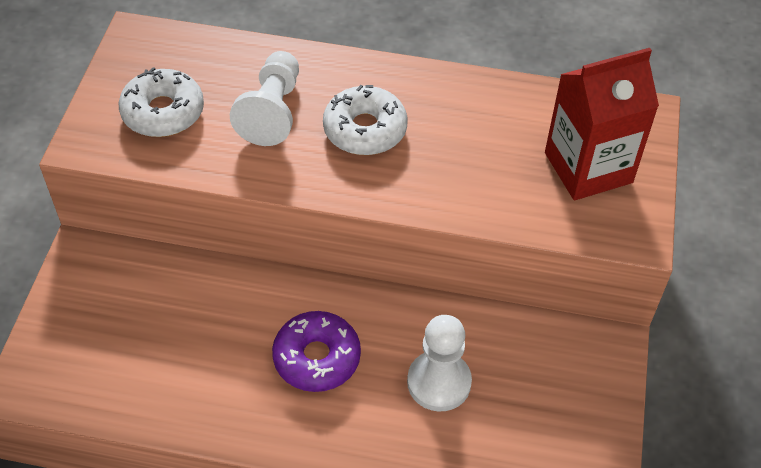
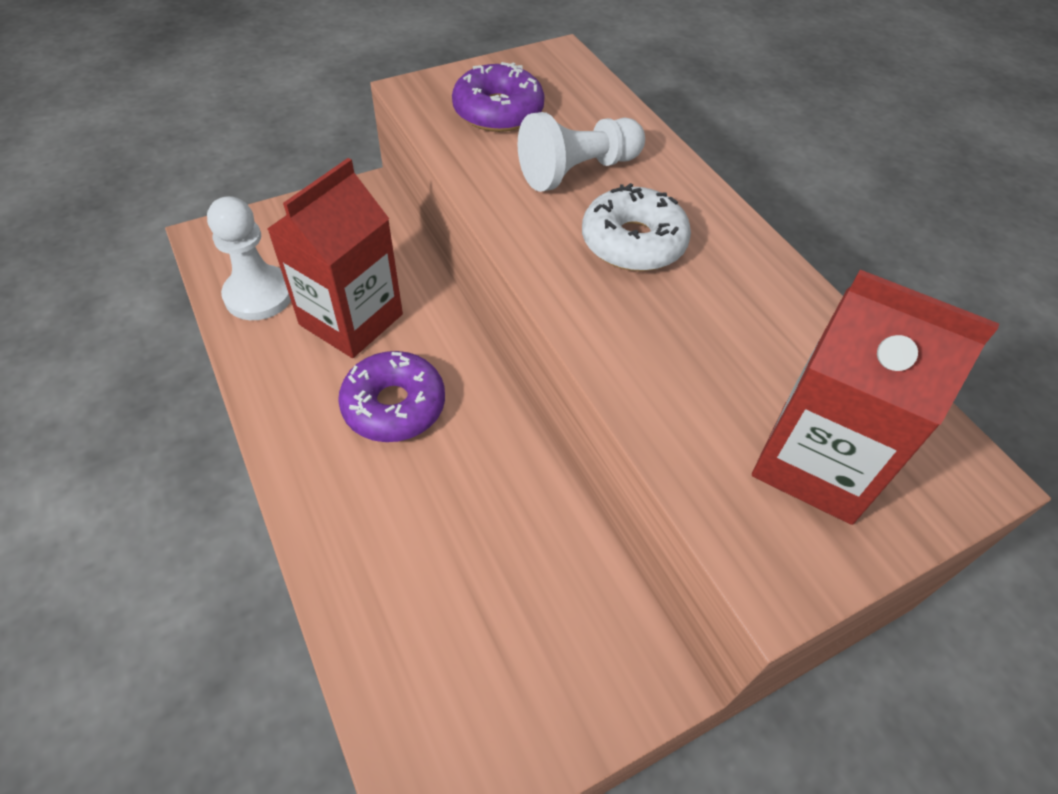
camera: 50 degrees right, 0 degrees up
white donut [119,67,204,137] -> purple donut [452,62,545,132]
white pawn [407,315,472,412] -> white pawn moved to [207,196,291,320]
none -> red carton [267,158,403,358]

